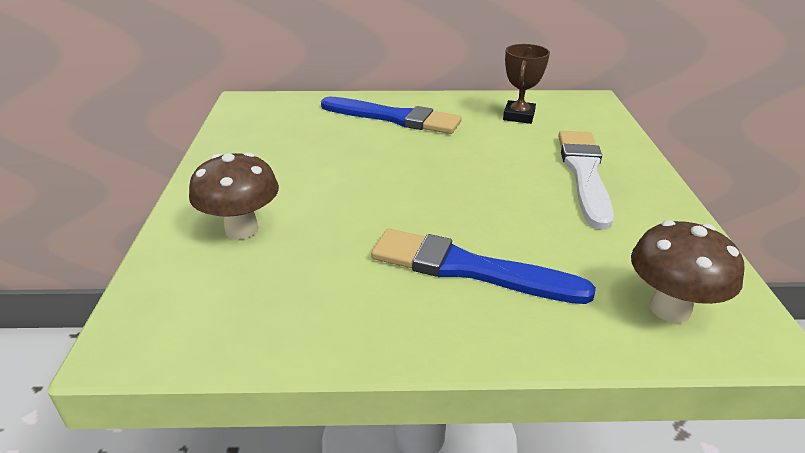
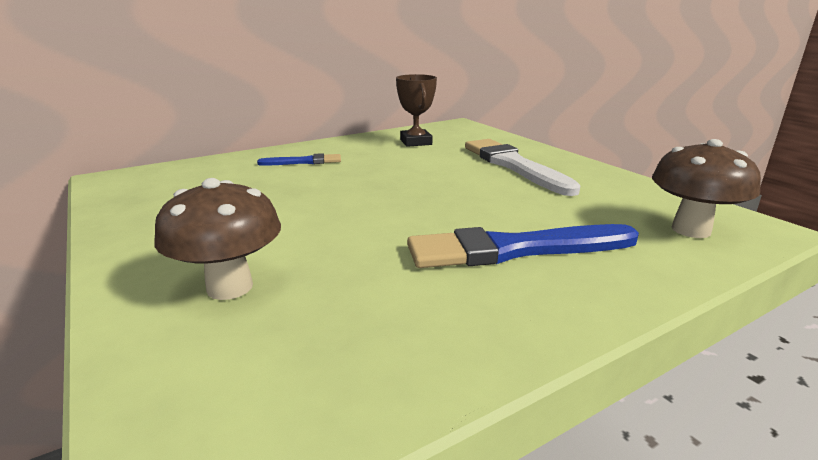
camera: 30 degrees left, 10 degrees down
blue brush [321,96,462,134] -> blue brush [257,153,341,166], size x0.52

